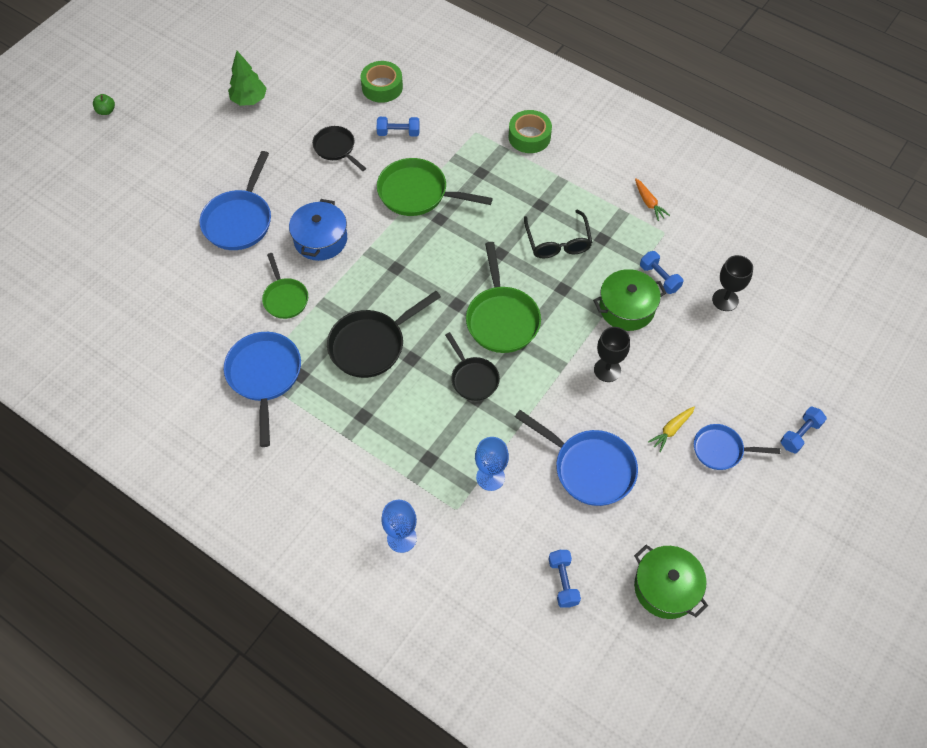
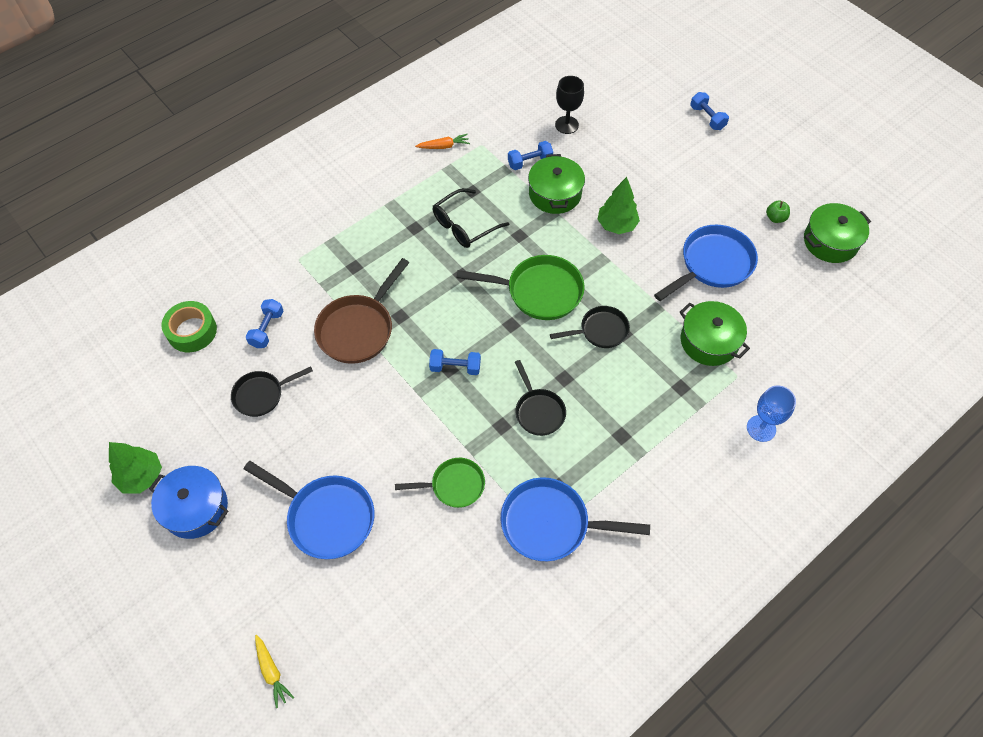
camera: 75 degrees left, 0 degrees up
green apple [93,94,115,115] -> green apple moved to [766,200,790,223]
blue pot [289,199,347,261] -> blue pot moved to [149,466,228,539]
black pan [327,291,441,378] -> black pan [515,360,566,436], size x0.62
green pan [377,158,493,216] -> brown pan [314,258,409,364]
blue goblet [475,437,509,491] -> green pot [680,301,750,366]
green tape [508,110,552,153] -> none
black glasses [524,210,592,258] -> black glasses turned 135 degrees clockwise [433,188,509,248]
blue dumbbell [549,550,581,608] -> blue dumbbell moved to [429,349,481,375]
black goblet [594,327,630,382] -> green tree [597,177,640,234]
yellow carrot [648,407,695,452] -> yellow carrot moved to [255,635,294,708]
blue pan [694,424,780,470] -> none

